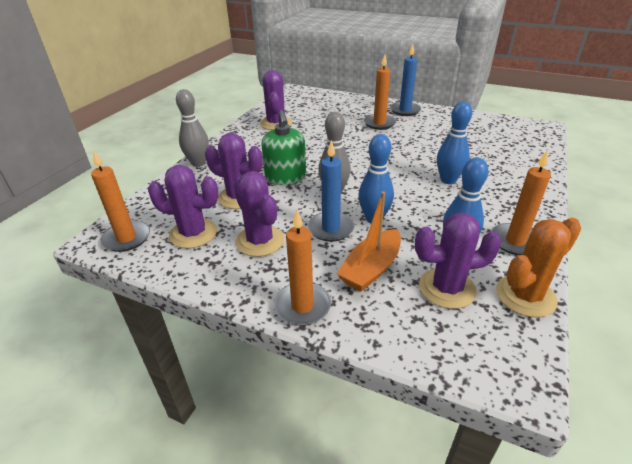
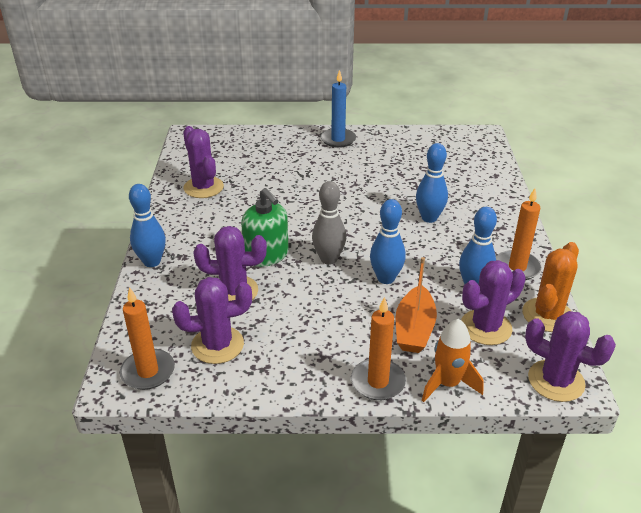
camera: 25 degrees left, 0 degrees up
grey bowling pin [176,89,209,167] -> blue bowling pin [129,184,166,267]
purple cactus [234,171,284,257] -> purple cactus moved to [525,311,616,402]
blue candle [308,140,354,242] -> none
orange candle [364,55,396,130] -> none
none -> orange rocket [422,319,484,402]

